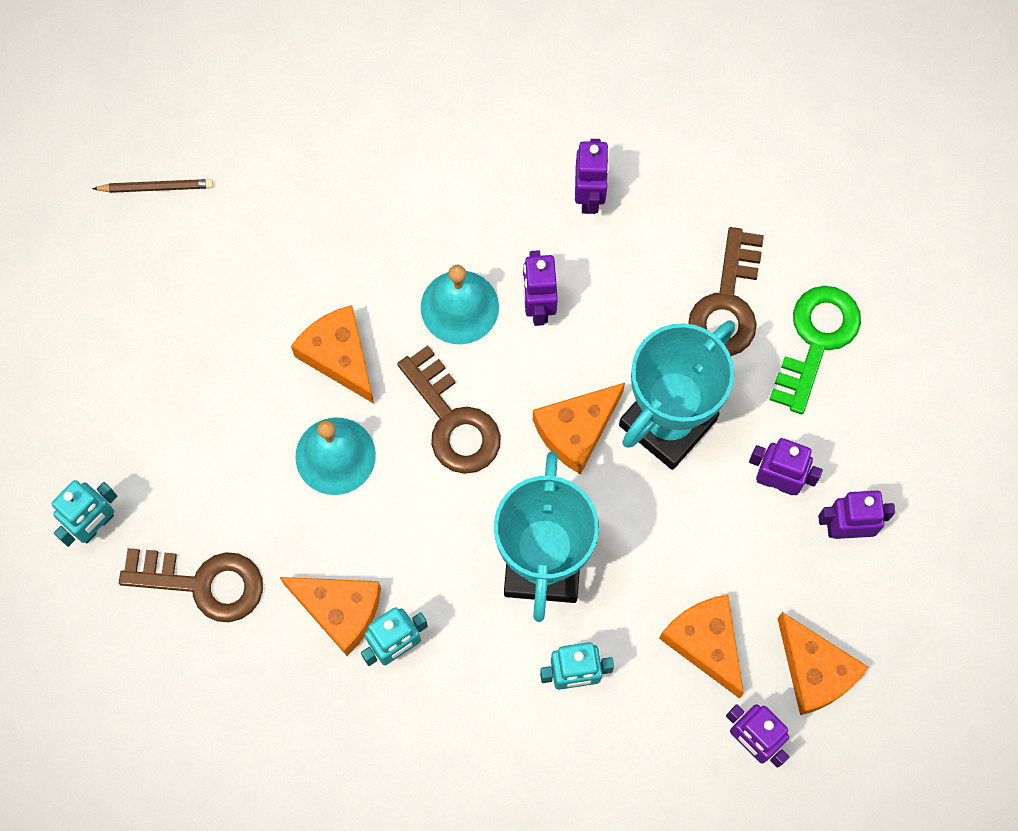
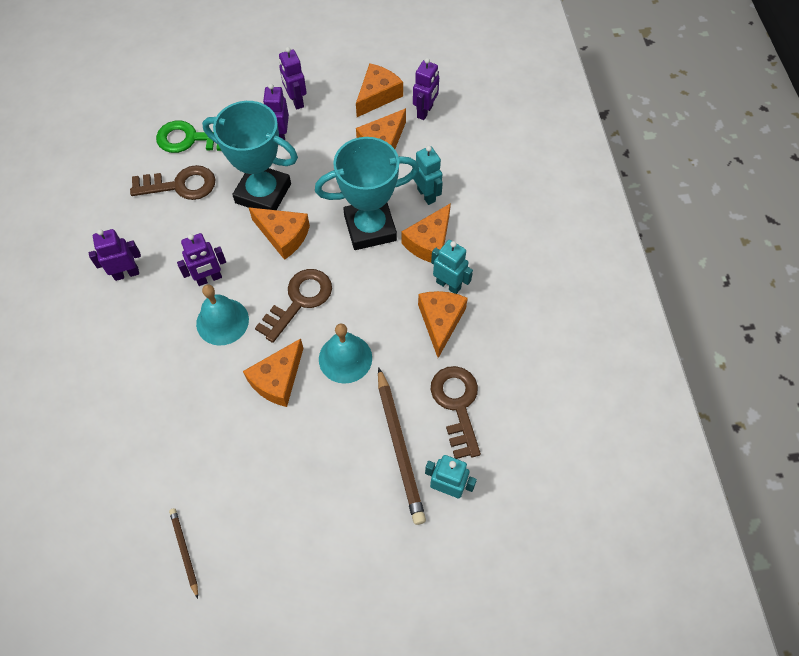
camera: 110 degrees left, 10 degrees down
none -> brown pencil [378,367,426,525]
none -> orange cheese [402,203,451,263]

